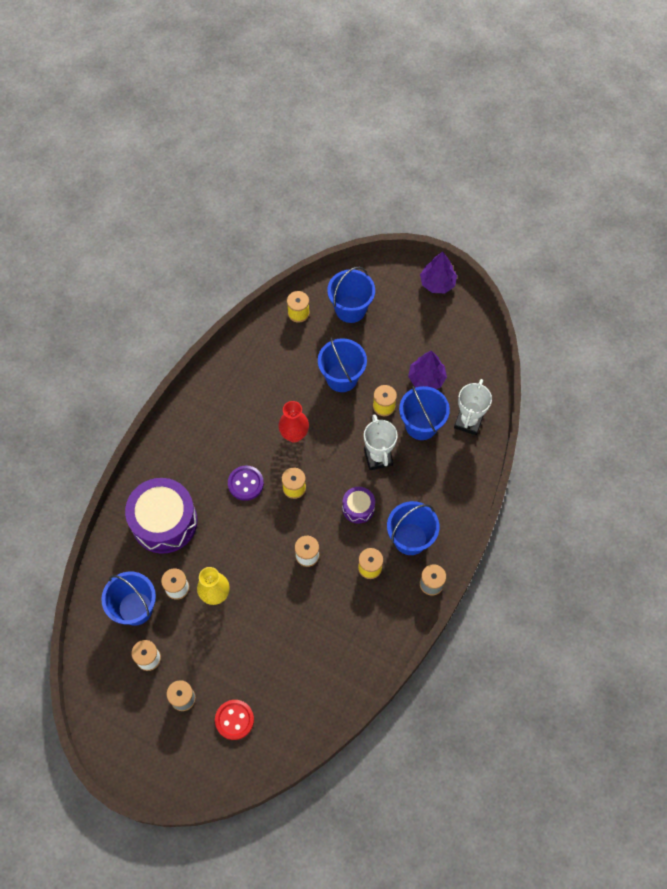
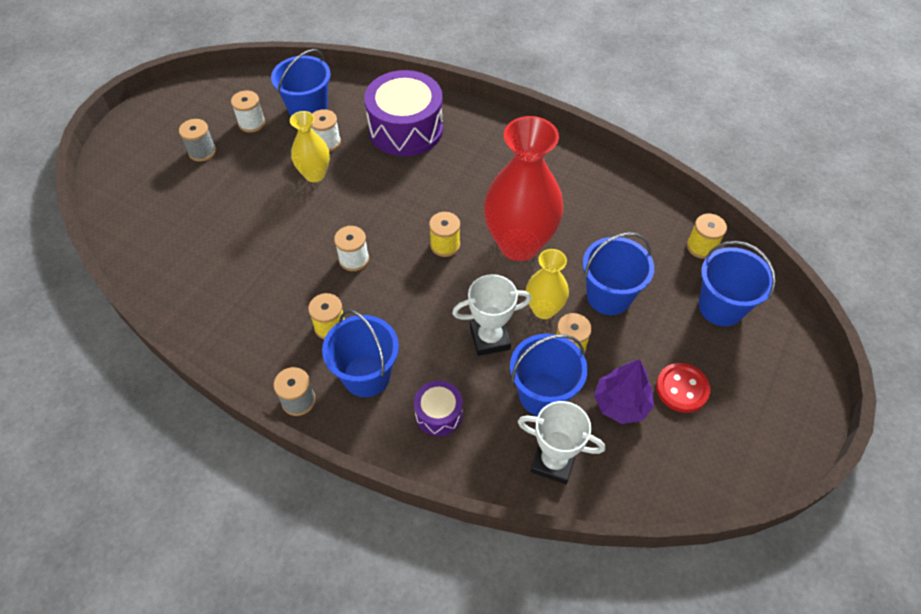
camera: 90 degrees right, 10 degrees down
red button [215,700,254,740] -> red button moved to [656,363,710,413]
purple button [228,465,264,501] -> none
red vase [278,401,309,443] -> red vase [484,116,563,261], size x1.90
purple drum [342,487,375,524] -> purple drum moved to [414,381,463,436]
purple tree [420,252,457,293] -> none
none -> yellow vase [526,249,569,319]

